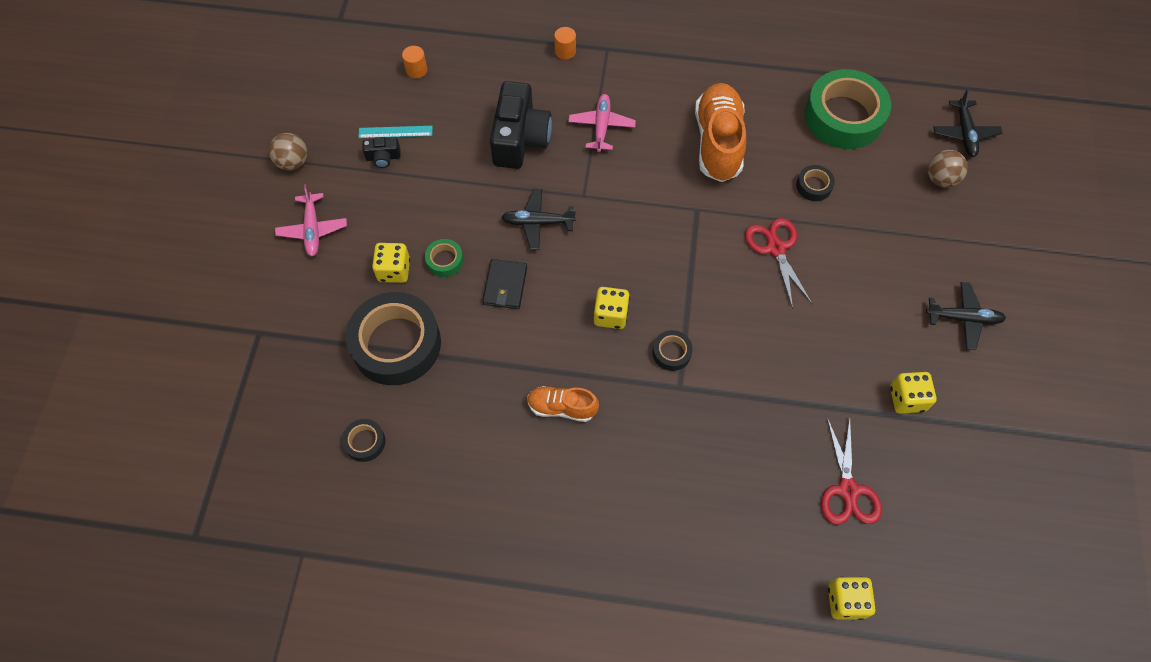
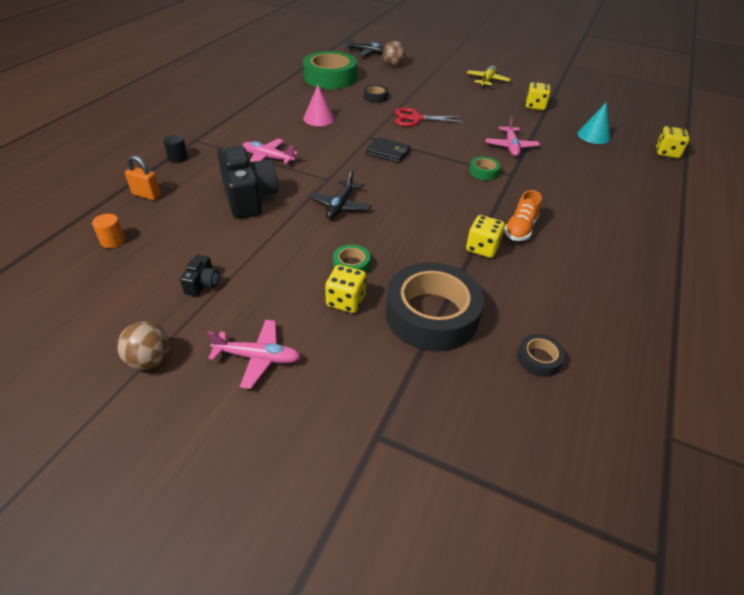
camera: 75 degrees left, 20 degrees down
turquoise ruler [358,126,433,138] -> none
black wallet [482,259,527,309] -> black wallet moved to [366,137,411,163]
black camera [490,81,552,169] -> black camera turned 45 degrees clockwise [217,145,278,219]
orange cylinder [554,27,576,59] -> black cylinder [163,134,188,163]
yellow dice [594,287,630,329] -> yellow dice moved to [466,215,505,258]
black tape [652,330,693,371] -> green tape [469,156,501,180]
orange shoe [695,83,746,182] -> pink cone [303,85,335,126]
red scissors [821,417,882,525] -> turquoise cone [578,103,610,144]
black plane [926,282,1006,350] -> yellow plane [467,66,511,88]
none -> orange padlock [125,156,161,200]
none -> pink plane [485,116,540,156]

